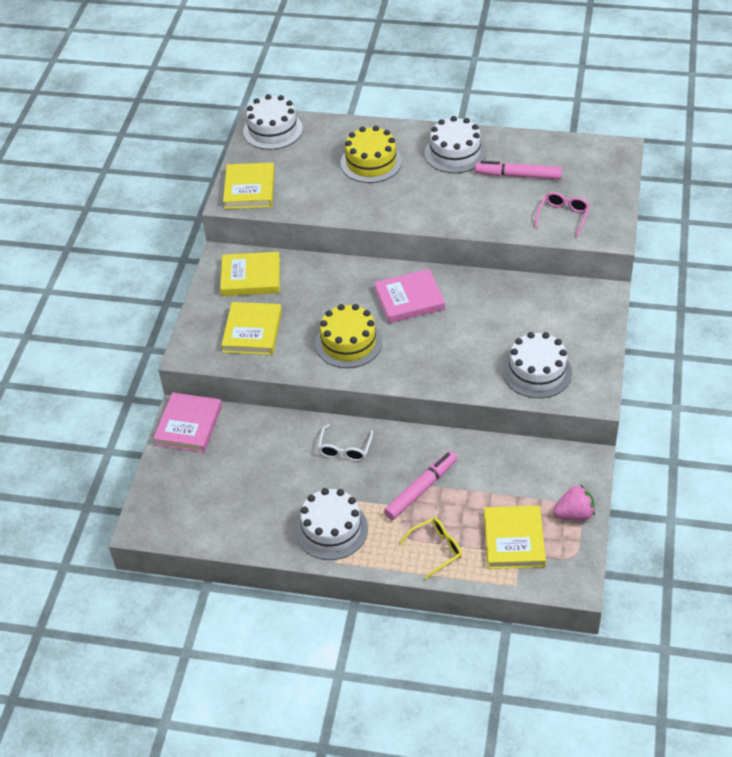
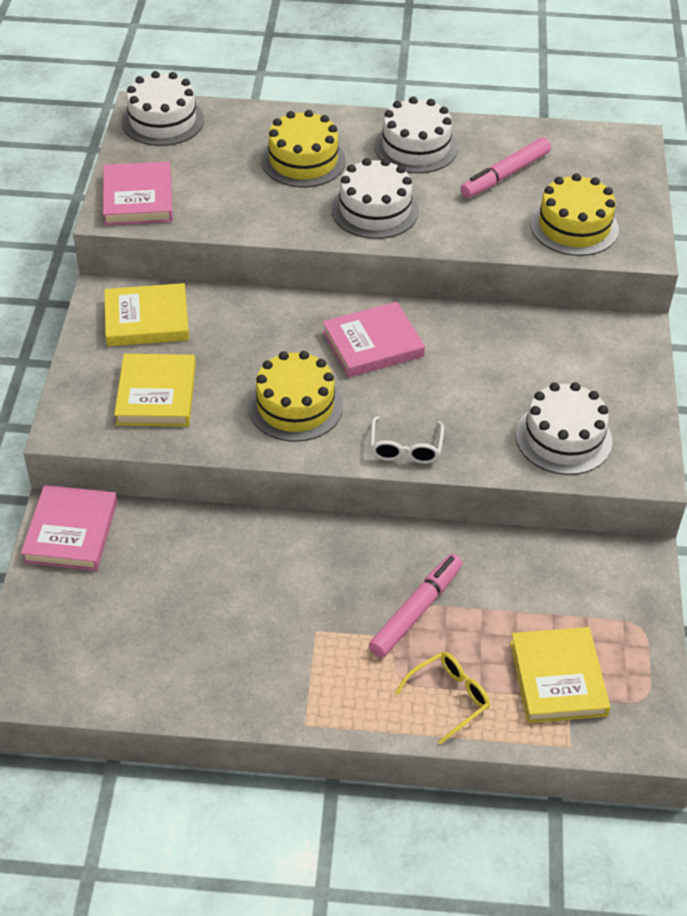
camera: 10 degrees left, 0 degrees up
yellow book [223,163,275,209] -> pink book [103,162,173,225]
white cake [296,488,368,560] -> white cake moved to [331,158,419,239]
white glasses [318,424,373,461] -> white glasses moved to [370,416,444,464]
pink marker [475,161,562,180] -> pink marker turned 45 degrees counterclockwise [460,137,551,198]
pink glasses [535,192,590,237] -> yellow cake [530,173,619,256]
pink strawberry [553,484,595,521] -> none

